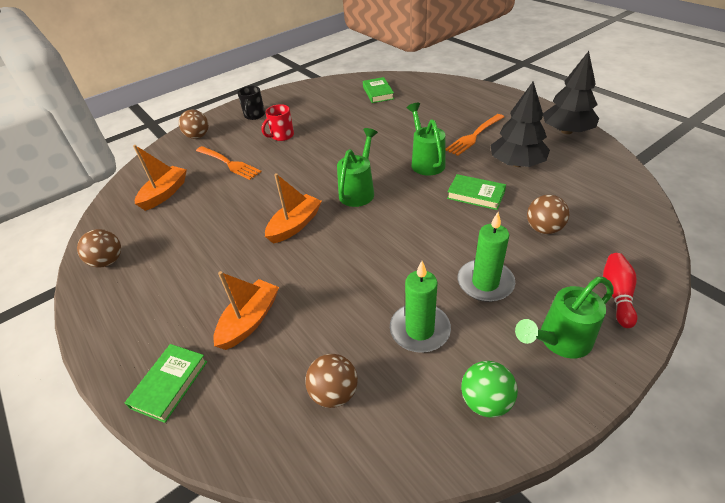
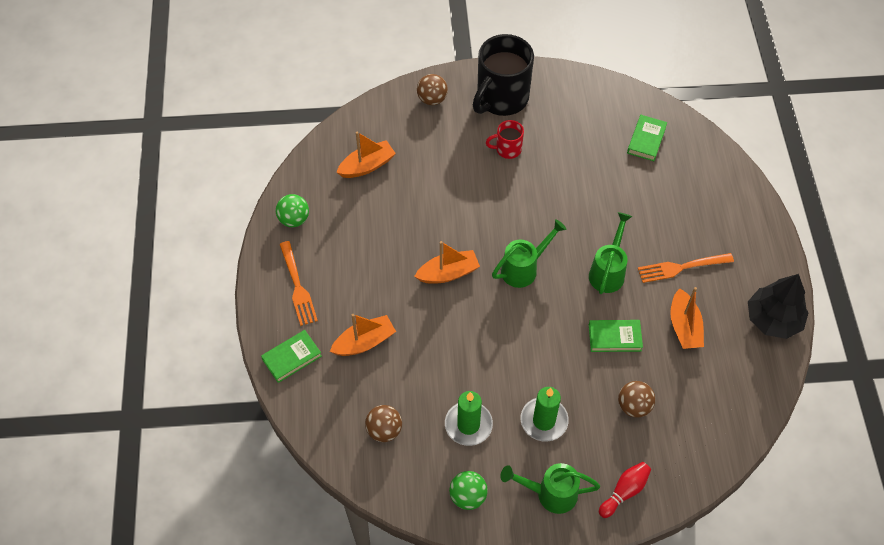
camera: 30 degrees right, 15 degrees up
brown ball [77,229,121,268] -> green ball [276,194,309,227]
orange fork [196,146,261,180] -> orange fork moved to [280,241,318,326]
black mug [237,86,265,120] -> black mug [473,34,534,116], size x2.09
green book [447,174,506,210] -> green book turned 60 degrees counterclockwise [589,320,643,352]
black tree [490,82,550,167] -> orange boat [670,287,704,349]

